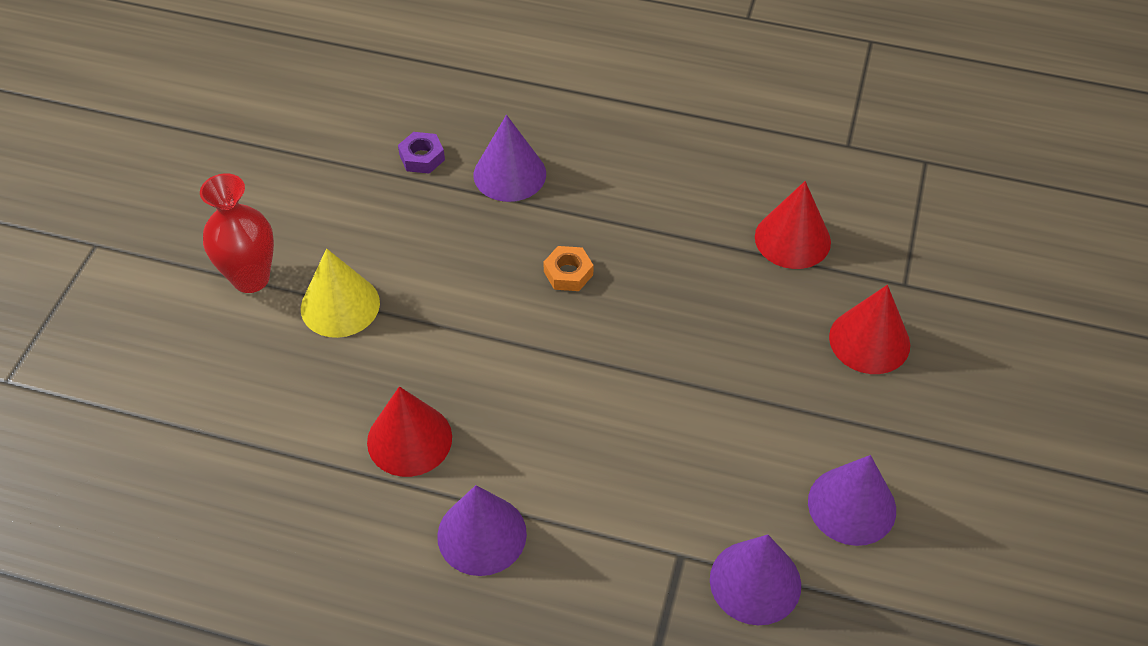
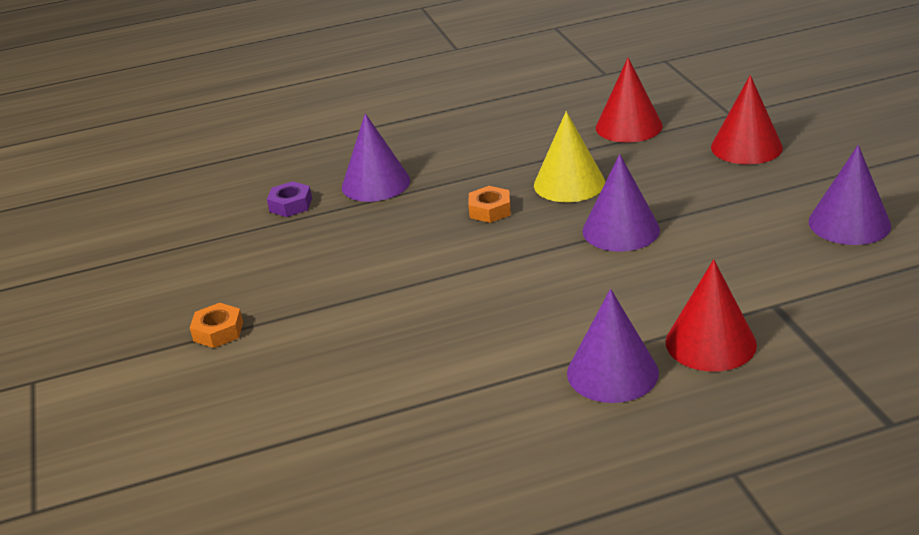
camera: 30 degrees left, 20 degrees down
red vase [200,173,274,293] -> orange nut [190,303,243,348]
yellow cone [301,248,380,338] -> yellow cone moved to [534,111,605,202]
red cone [367,386,452,477] -> red cone moved to [666,259,757,372]
purple cone [710,535,801,625] -> purple cone moved to [583,154,660,252]

